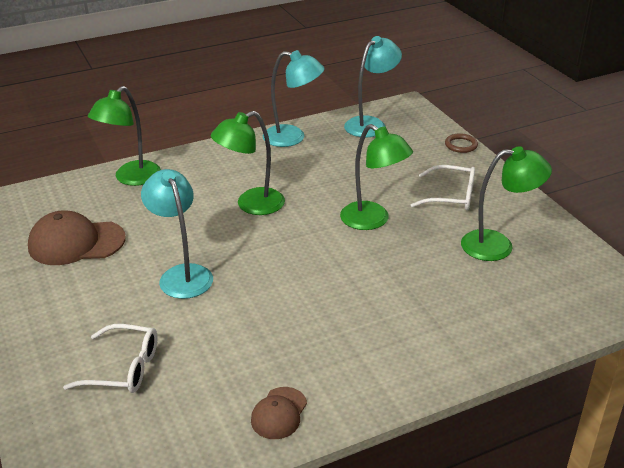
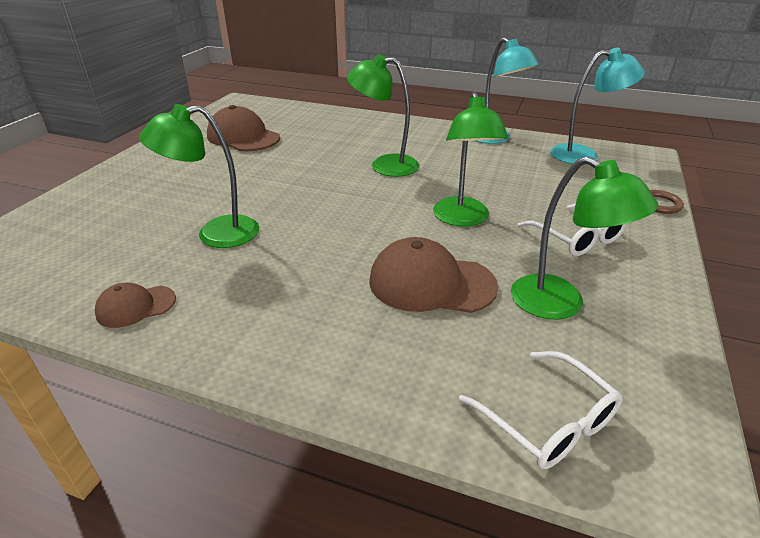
camera: 45 degrees right, 0 degrees up
white glasses [63,324,158,393] -> white glasses moved to [459,351,623,469]
green lamp [88,86,161,186] -> green lamp moved to [139,104,259,248]
turquoise lamp [141,169,213,299] -> none
none -> brown cap [369,237,498,313]

